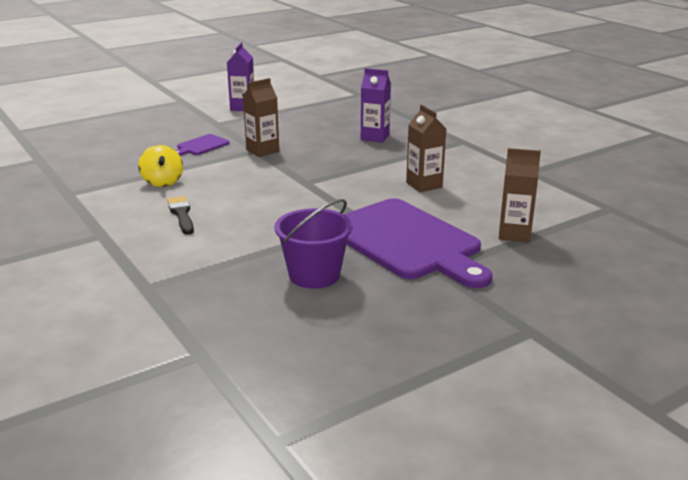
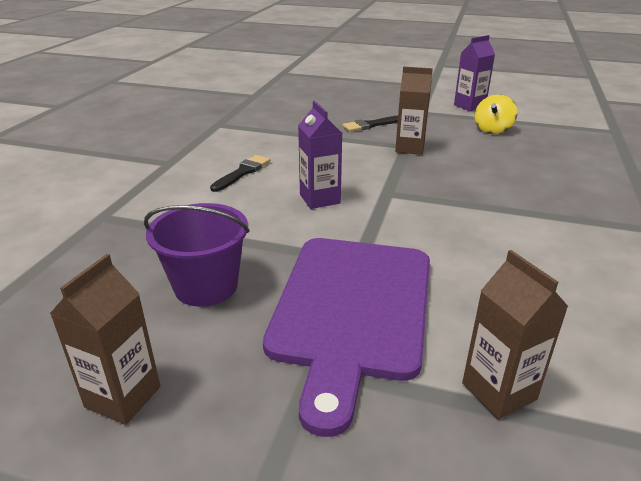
camera: 50 degrees right, 5 degrees up
yellow spinning top [138,145,183,187] -> yellow spinning top moved to [474,94,518,134]
purple cutting board [175,134,230,156] -> black brush [342,115,398,132]
purple carton [361,68,391,143] -> purple carton moved to [298,101,342,209]
brown carton [406,105,446,192] -> brown carton moved to [50,254,160,425]

